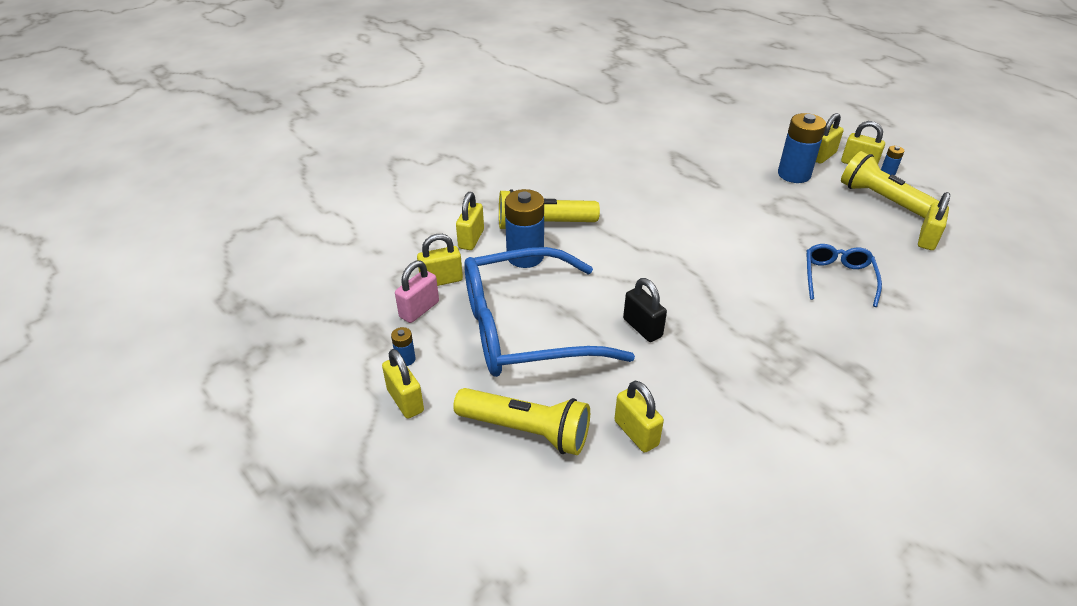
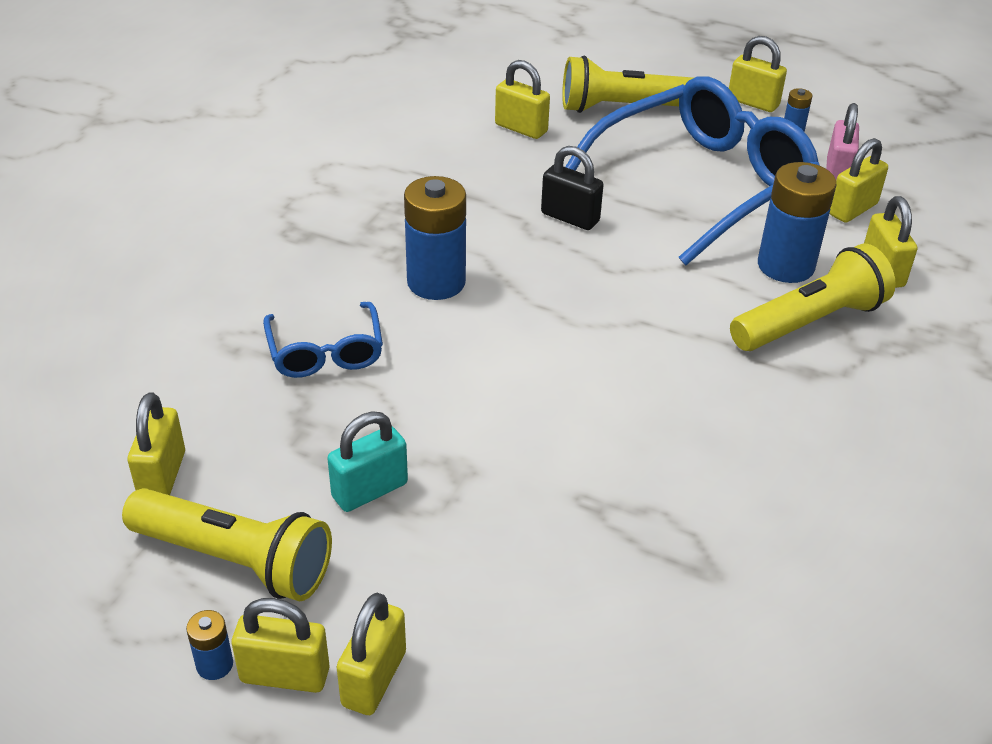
camera: 155 degrees right, 0 degrees up
blue battery [778,113,826,183] -> blue battery moved to [404,176,466,300]
none -> turquoise padlock [327,412,408,512]

